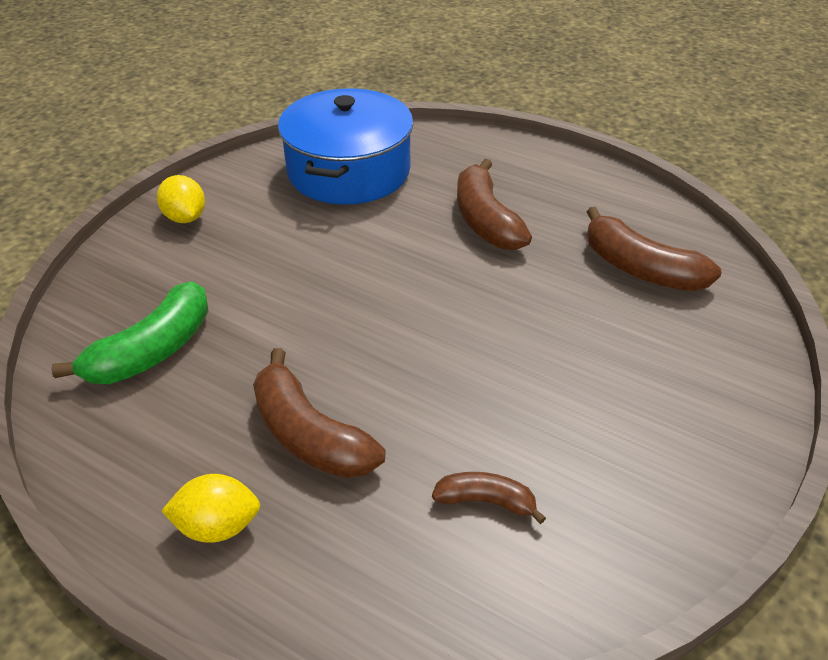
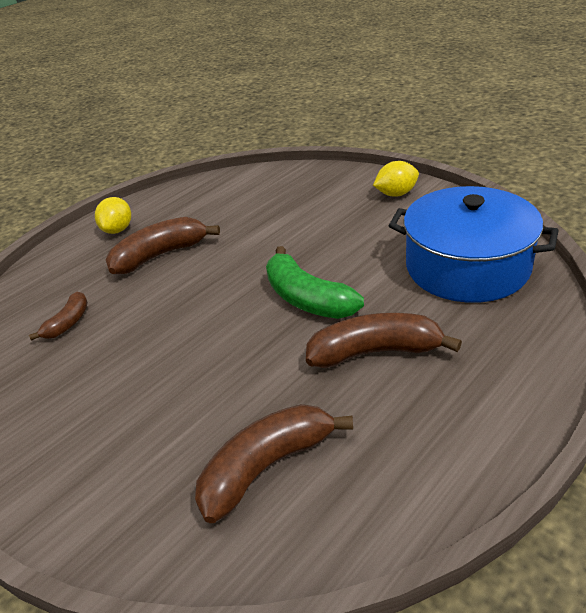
camera: 105 degrees right, 5 degrees down
green banana [51,282,208,384] -> green banana moved to [266,246,364,319]

